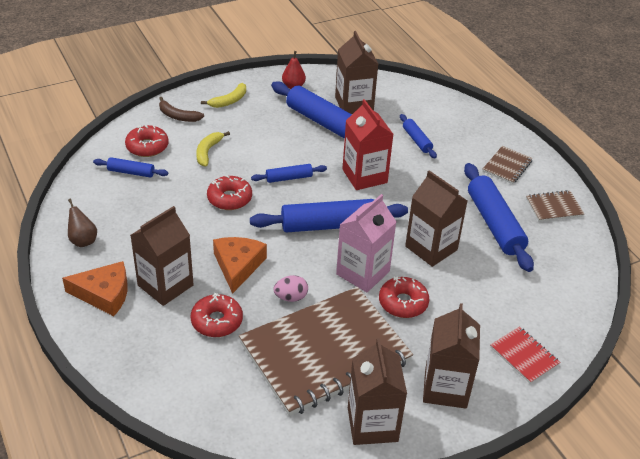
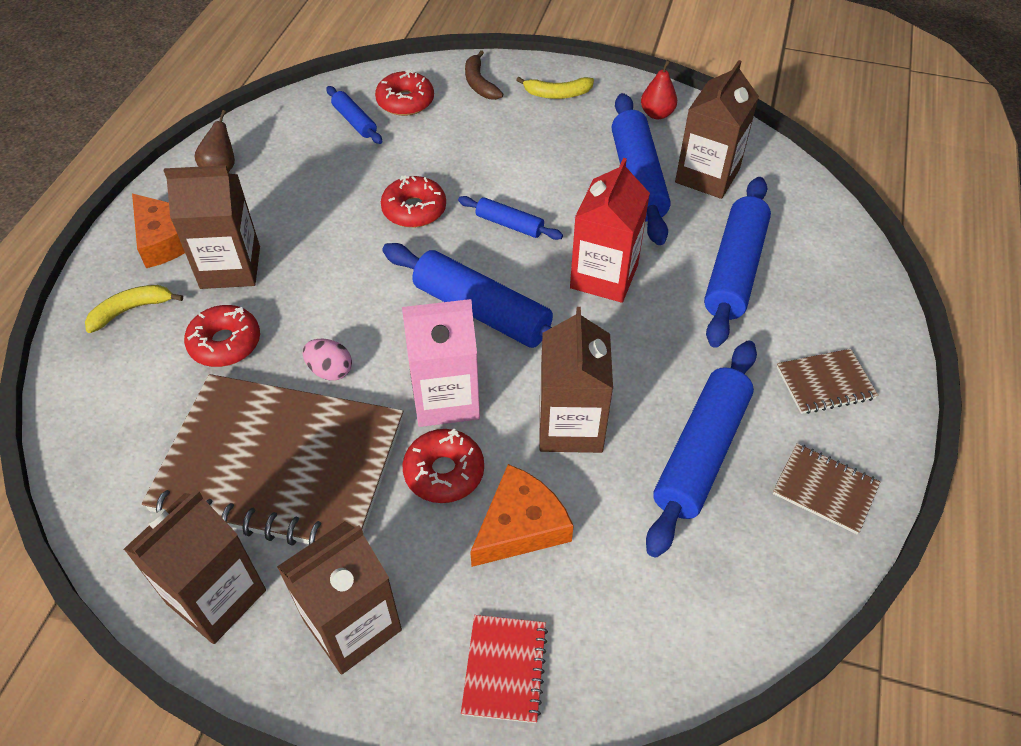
camera: 45 degrees right, 10 degrees up
yellow banana [196,131,230,167] -> yellow banana moved to [85,285,183,333]
orange cheese [213,237,267,294] -> orange cheese moved to [470,464,574,567]
blue rolling pin [400,114,437,158] -> blue rolling pin [704,177,771,348], size x1.94

